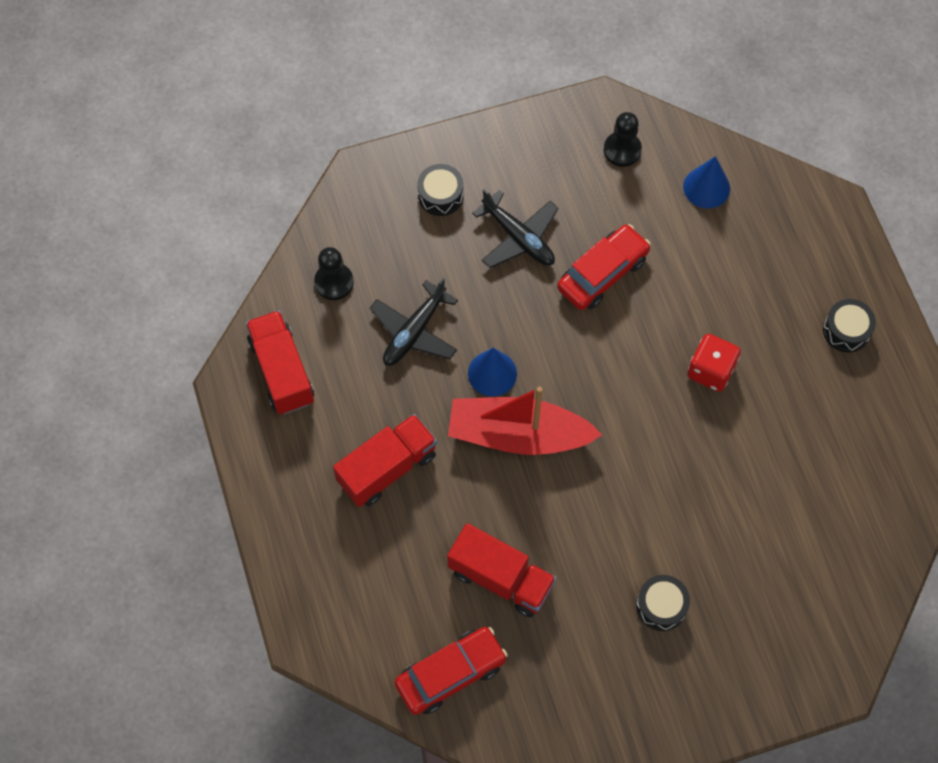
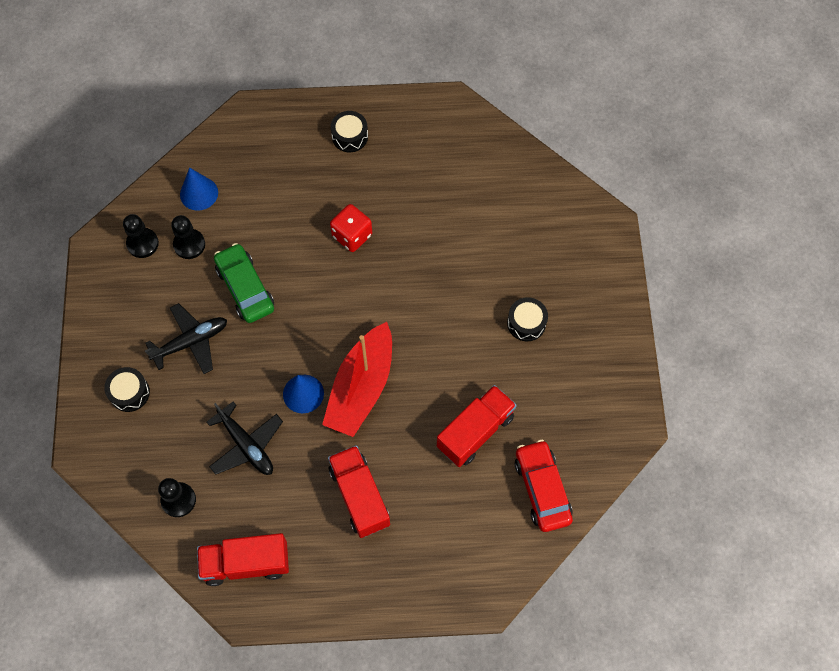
camera: 75 degrees left, 0 degrees up
red car [557,224,651,310] -> green car [214,243,274,323]
none -> black pawn [171,215,205,259]

